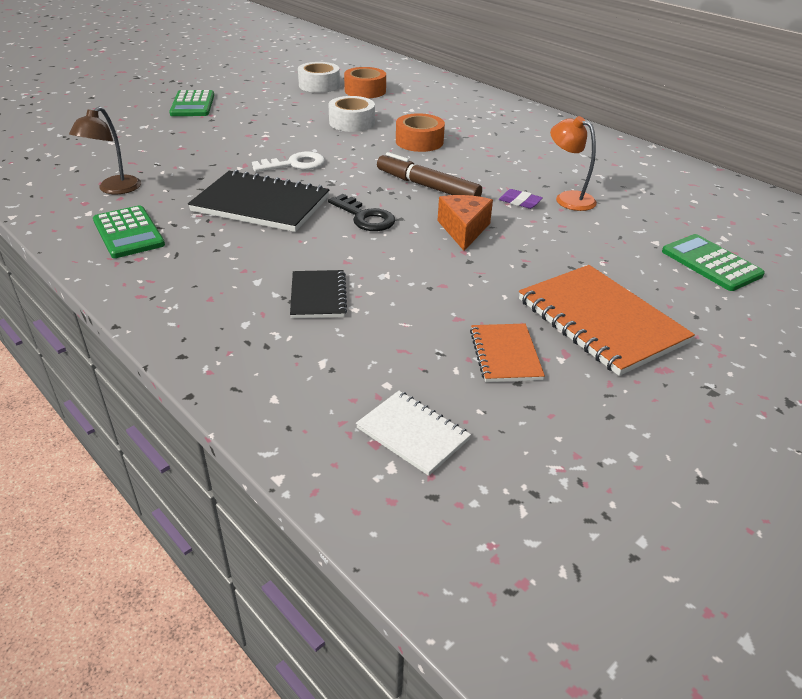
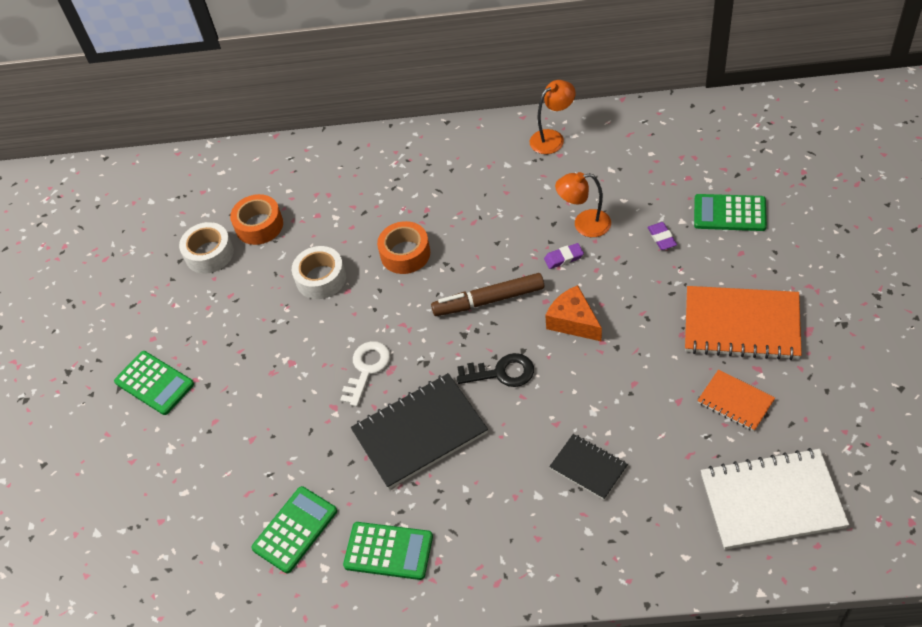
camera: 40 degrees left, 15 degrees up
brown lamp [69,107,141,194] -> green calculator [251,486,337,573]
white notebook [356,391,471,476] -> white notebook [701,448,849,550], size x1.84
none -> orange lamp [530,80,575,154]
none -> purple eraser [647,222,677,250]

